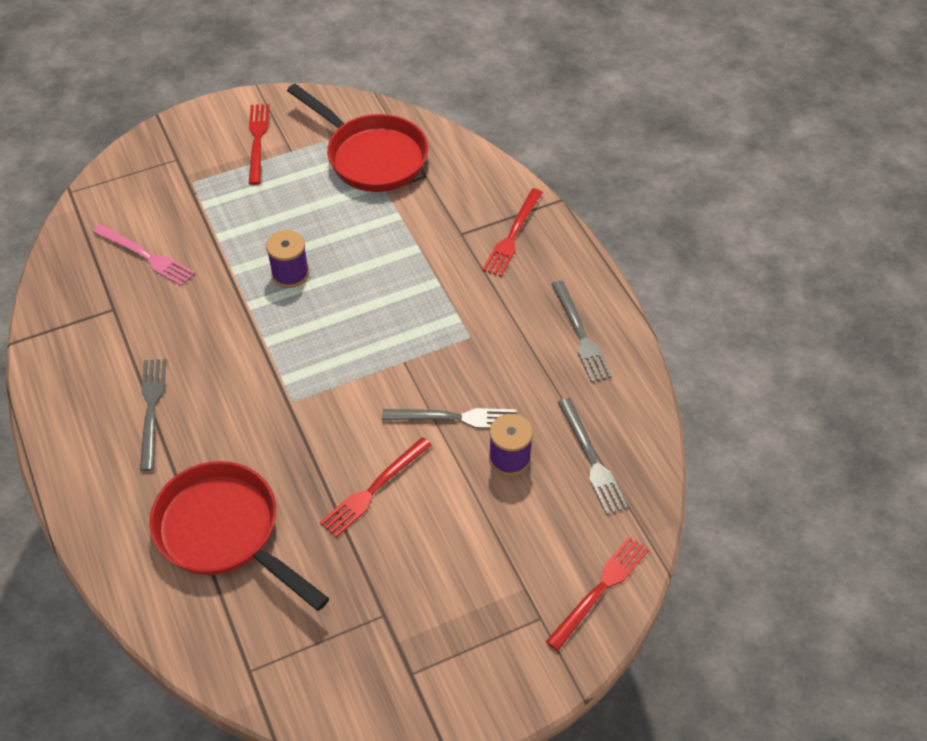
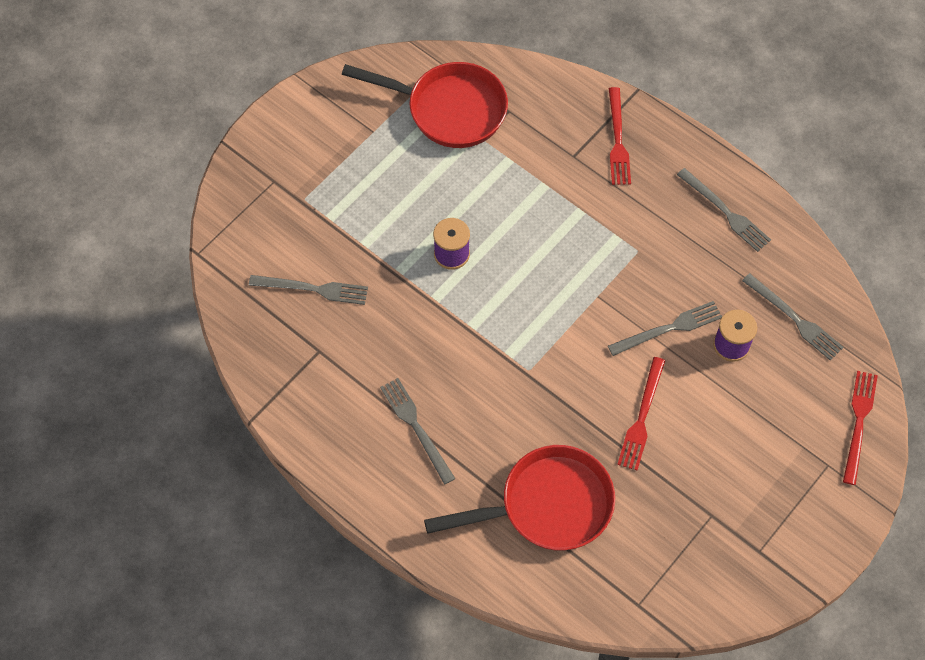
camera: 25 degrees left, 10 degrees up
pink fork [93,224,195,286] -> grey fork [249,275,368,305]
red pan [149,461,329,611] -> red pan turned 150 degrees clockwise [424,445,615,551]
red fork [249,104,269,185] -> none

